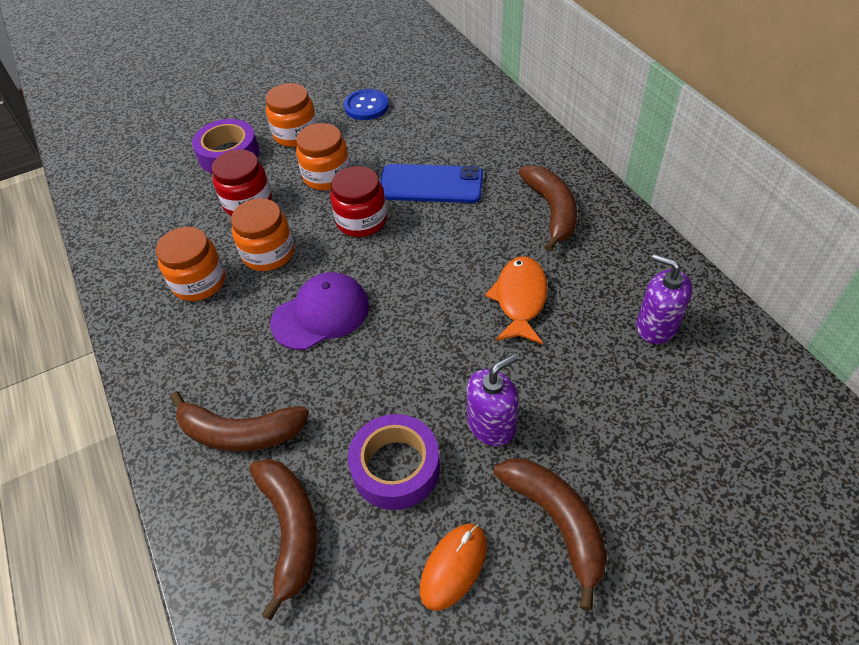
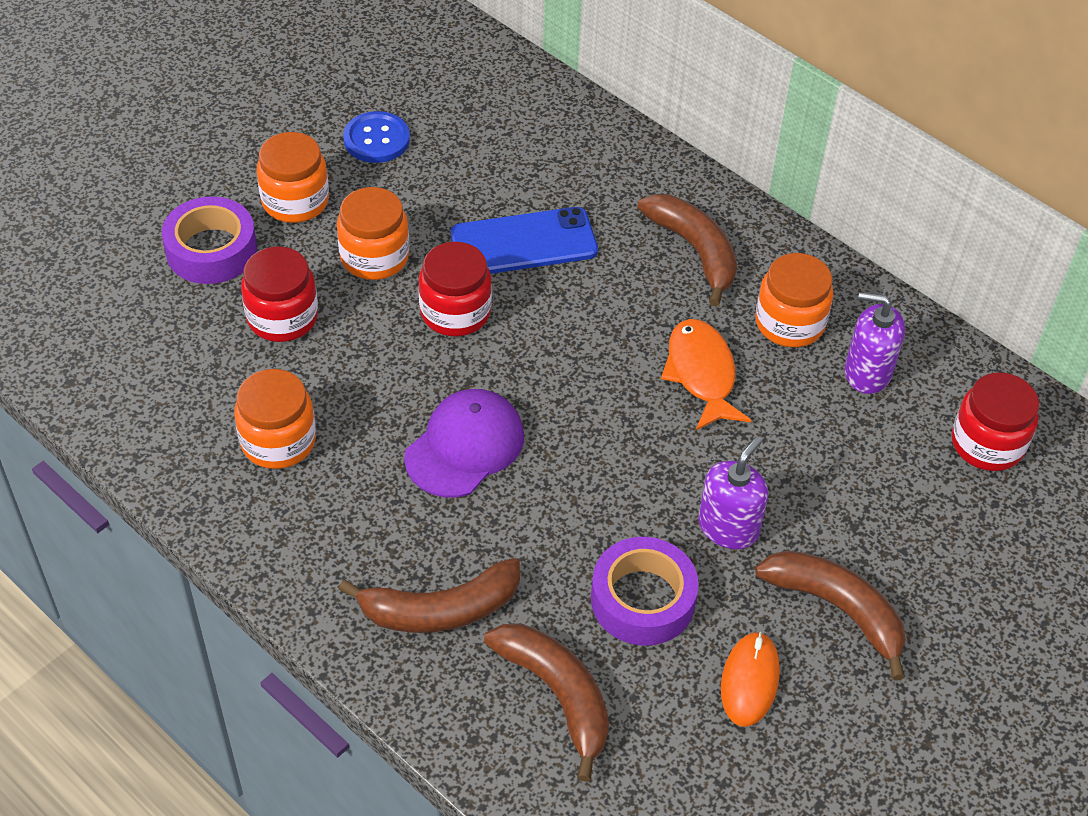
camera: 25 degrees left, 0 degrees up
orange jar [231,198,294,271] -> orange jar moved to [755,253,833,347]
none -> red jar [952,373,1039,471]

